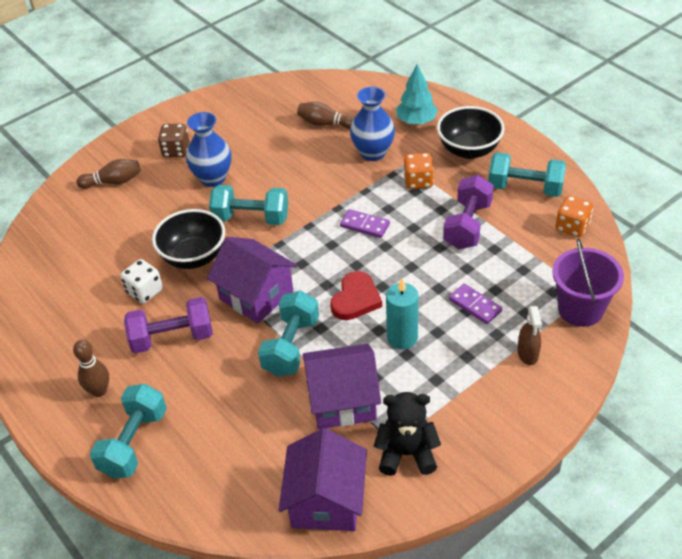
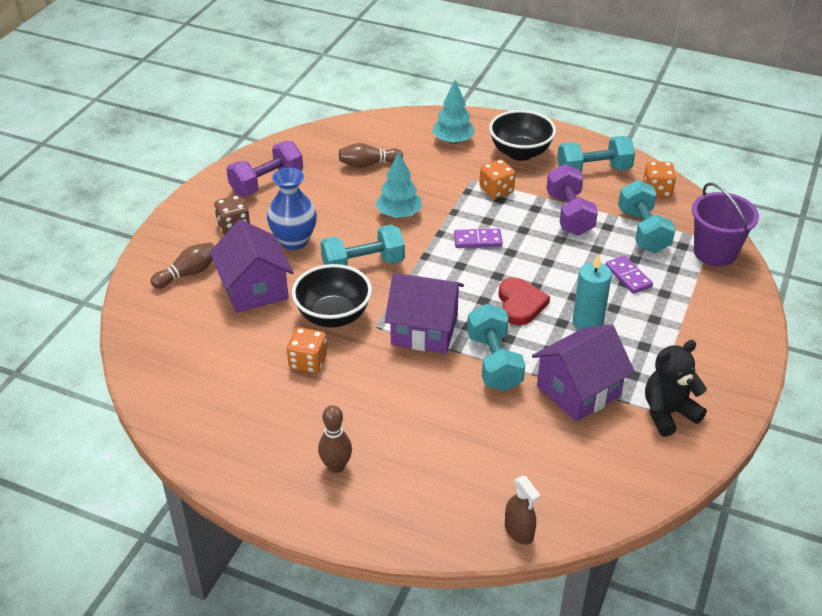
camera: 30 degrees left, 5 degrees down
turquoise dumbbell [90,384,167,478] -> turquoise dumbbell moved to [618,180,676,253]
white dice [120,259,163,304] -> orange dice [287,327,327,373]
purple dumbbell [124,297,213,354] -> purple dumbbell moved to [227,141,303,196]
purple house [278,428,367,531] -> purple house moved to [210,220,294,313]
blue vase [350,86,395,161] -> none
purple domino [449,284,502,324] -> purple domino turned 45 degrees clockwise [605,255,653,294]
brown spray bottle [517,306,542,365] -> brown spray bottle moved to [505,476,541,545]
none -> turquoise tree [376,151,422,218]

